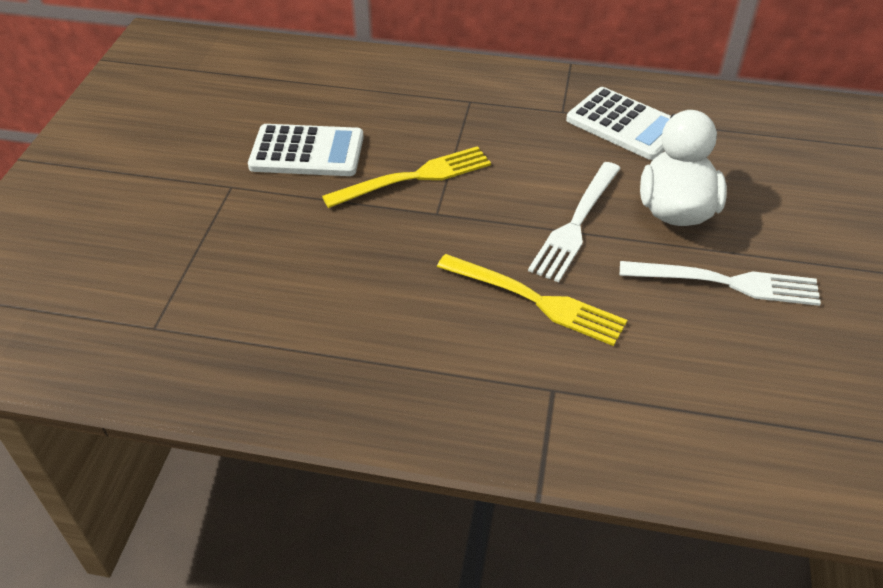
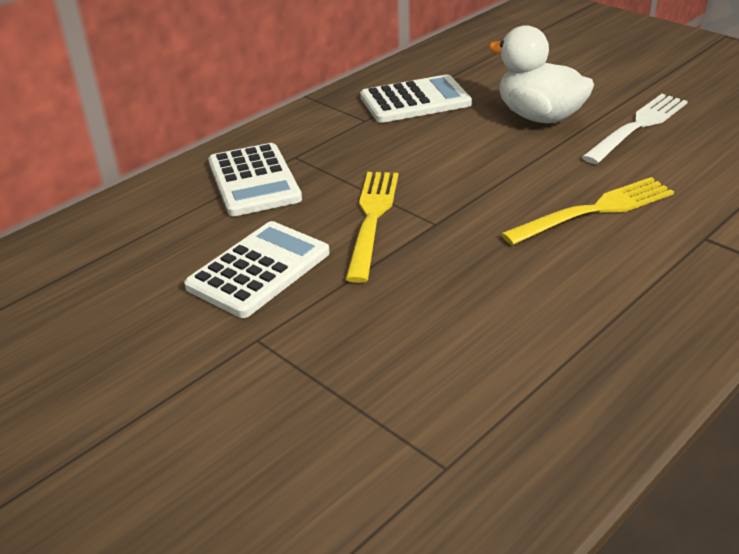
camera: 55 degrees left, 10 degrees down
white fork [528,162,621,282] -> none
none -> white calculator [208,143,302,216]

